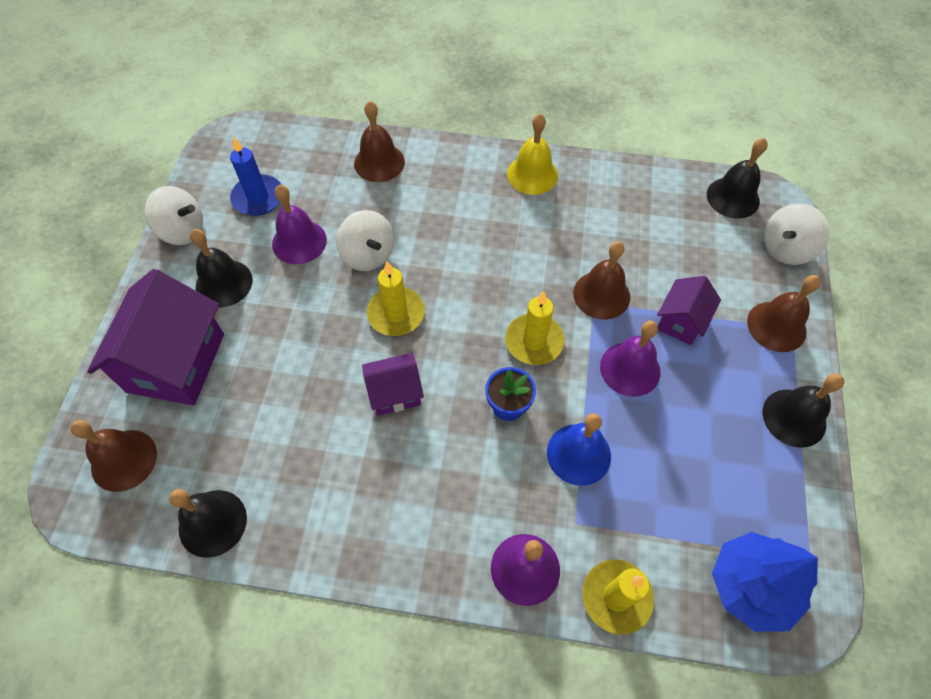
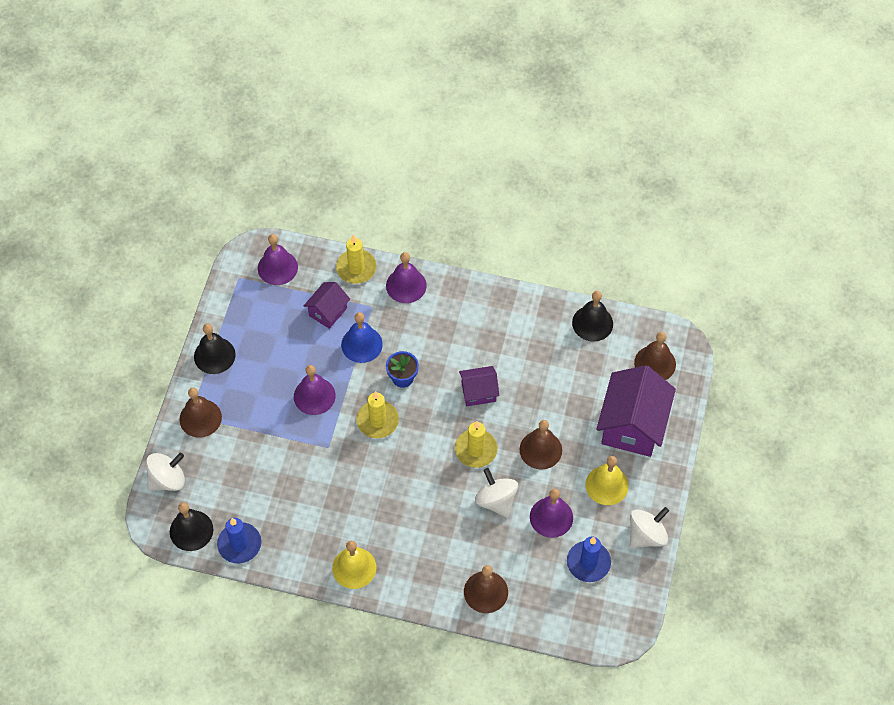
camera: 175 degrees left, 0 degrees up
white spinning top [144,186,203,245] -> white spinning top turned 120 degrees clockwise [630,507,669,548]
black bell [190,229,253,308] -> yellow bell [585,456,629,505]
brown bell [573,241,630,320] -> brown bell moved to [520,420,562,470]
purple house [657,276,721,345] -> purple house moved to [304,282,350,329]
blue tree [712,532,818,632] -> purple bell [258,234,298,285]
none -> blue candle [217,518,261,563]

